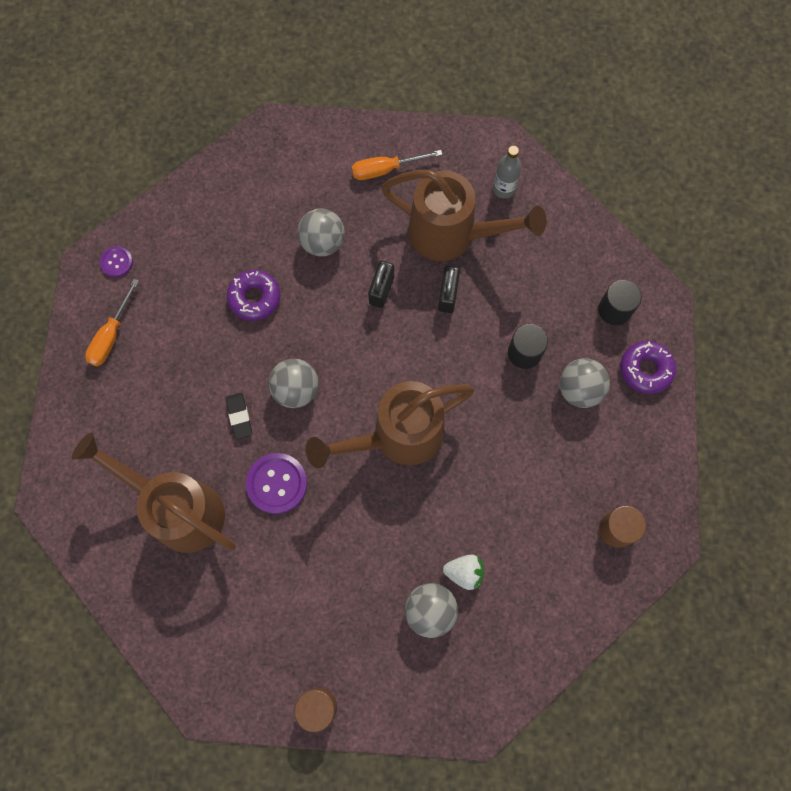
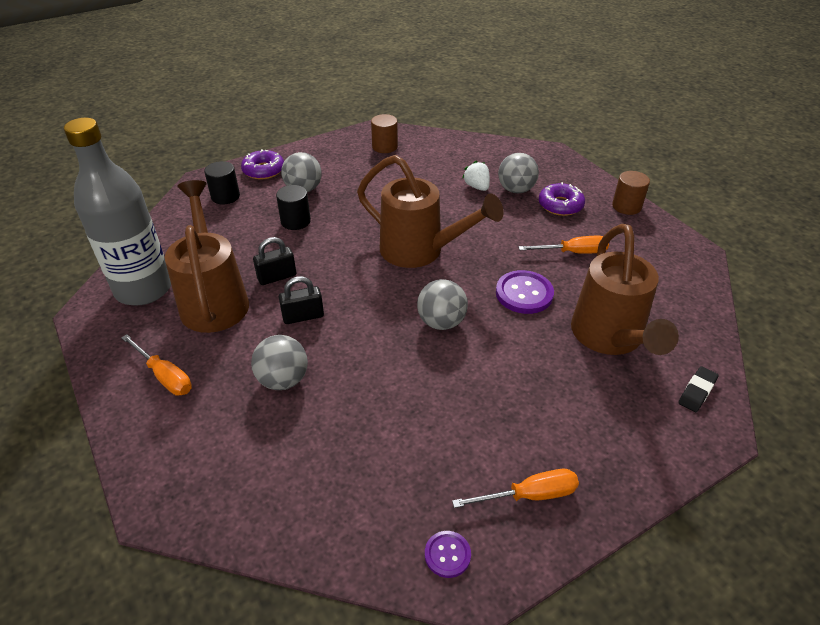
camera: 125 degrees left, 30 degrees down
black eraser [226,393,252,439] -> black eraser moved to [678,366,719,412]
purple donut [227,270,281,321] -> purple donut moved to [539,182,585,216]
grey bottle [493,146,522,199] -> grey bottle [64,118,171,305], size x2.40
none -> orange screwdriver [519,236,609,254]

